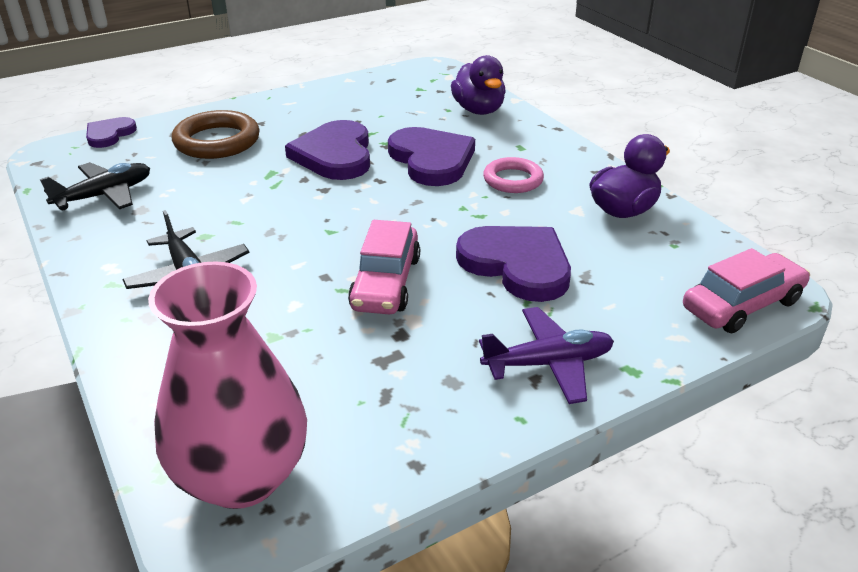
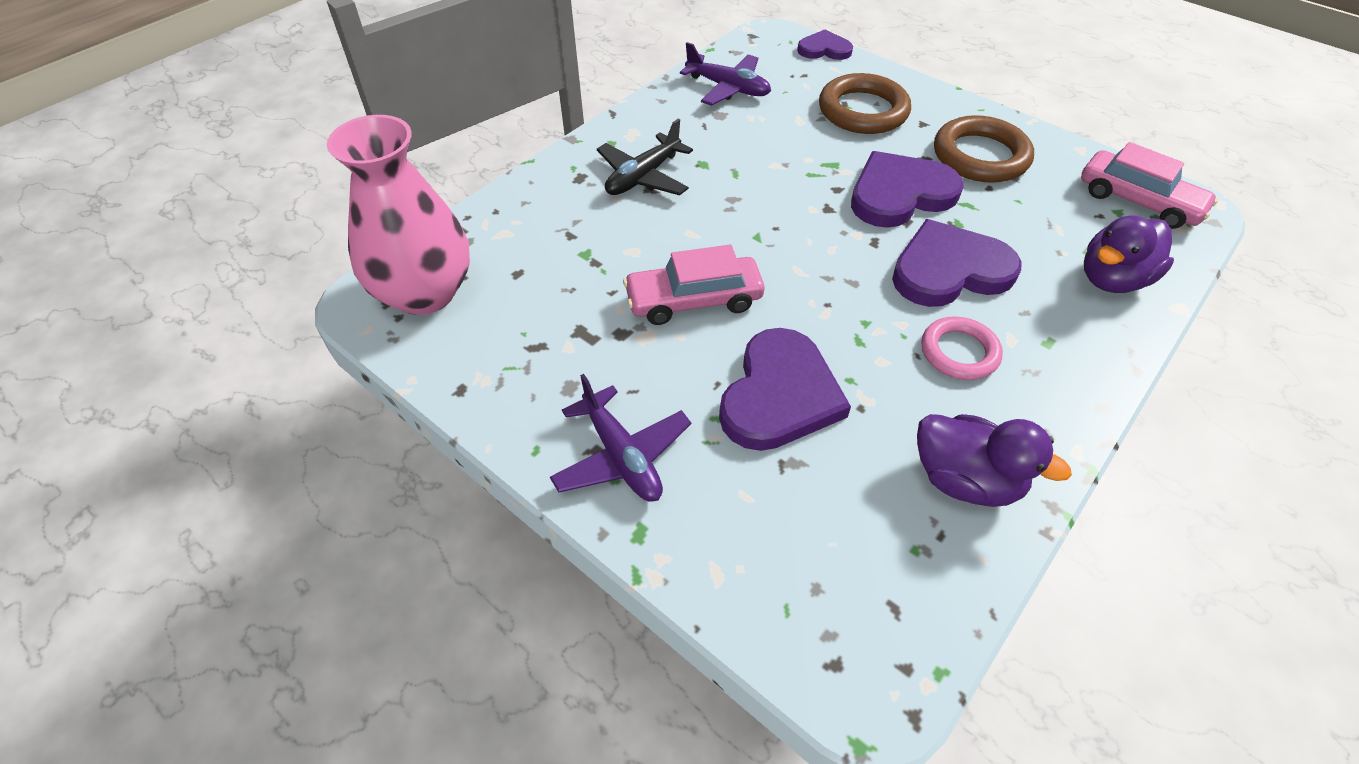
camera: 70 degrees right, 15 degrees up
black plane [40,162,150,210] -> purple plane [680,42,771,106]
purple heart [388,127,475,186] -> purple heart turned 150 degrees counterclockwise [892,219,1022,307]
pink car [683,248,810,333] -> pink car moved to [1081,142,1218,229]
none -> brown ring [934,115,1034,183]

